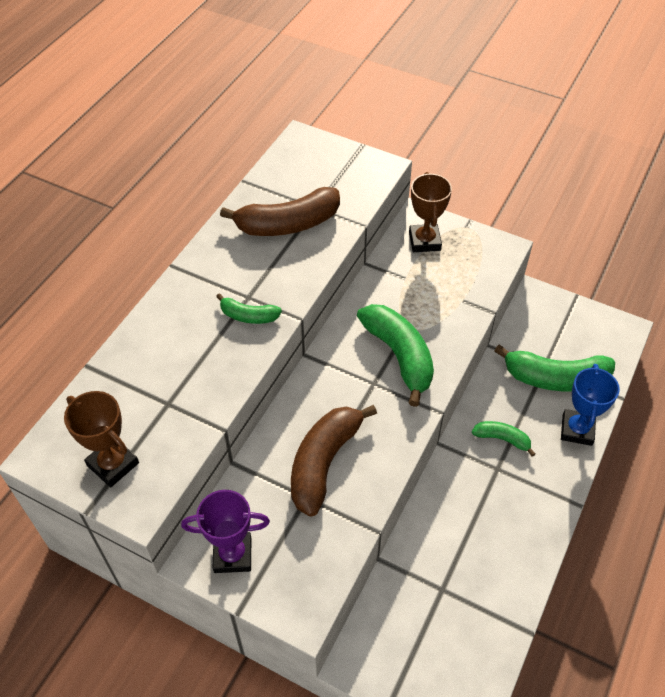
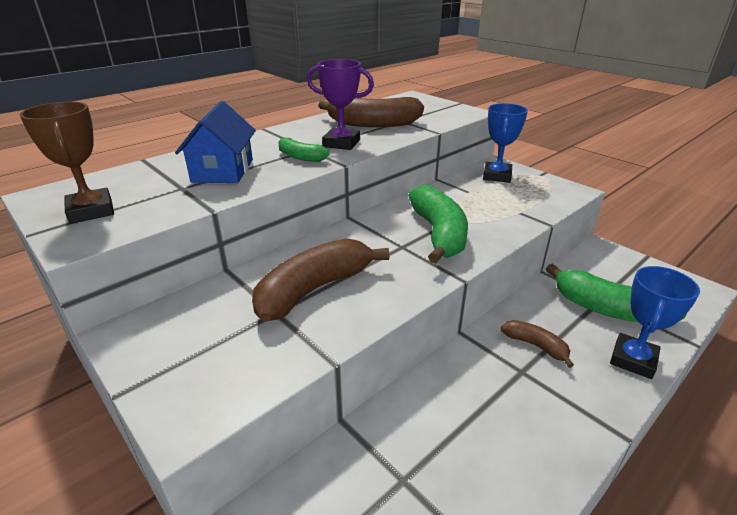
camera: 20 degrees right, 20 degrees down
purple trophy [181,490,270,573] -> purple trophy moved to [307,59,374,150]
brown trophy [409,172,452,252] -> blue trophy [483,103,528,183]
green banana [472,421,535,457] -> brown banana [500,320,574,368]
none -> blue house [175,101,256,183]

